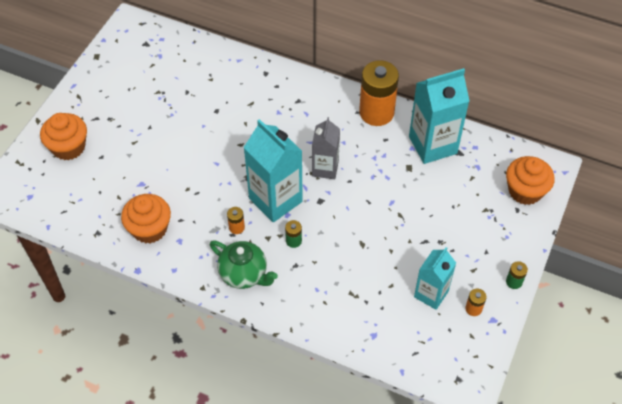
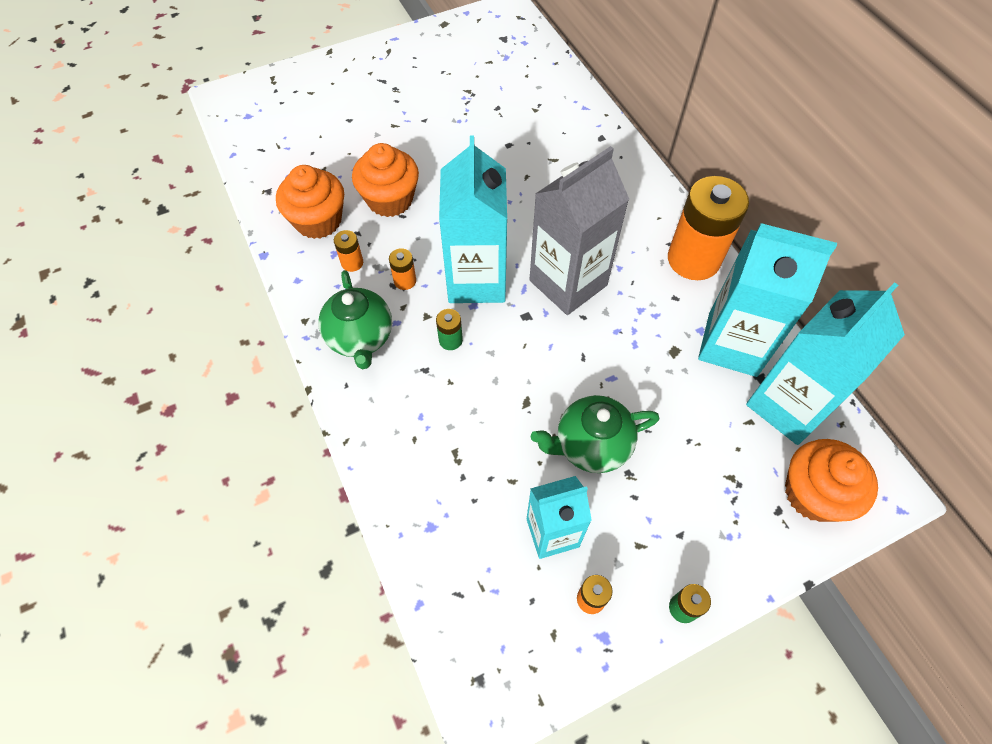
camera: 40 degrees right, 5 degrees up
orange cupcake [40,113,87,160] -> orange cupcake moved to [352,143,419,217]
grey carton [312,117,340,179] -> grey carton [529,146,629,315], size x1.60
none -> orange battery [334,230,363,272]
none -> green teapot [531,395,659,473]
none -> turquoise carton [746,282,905,445]

